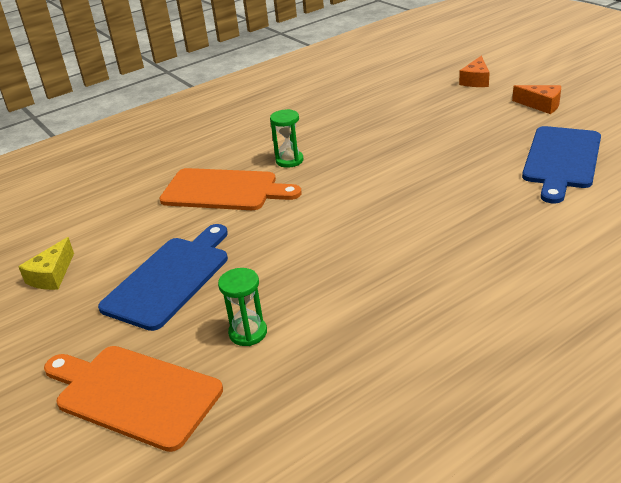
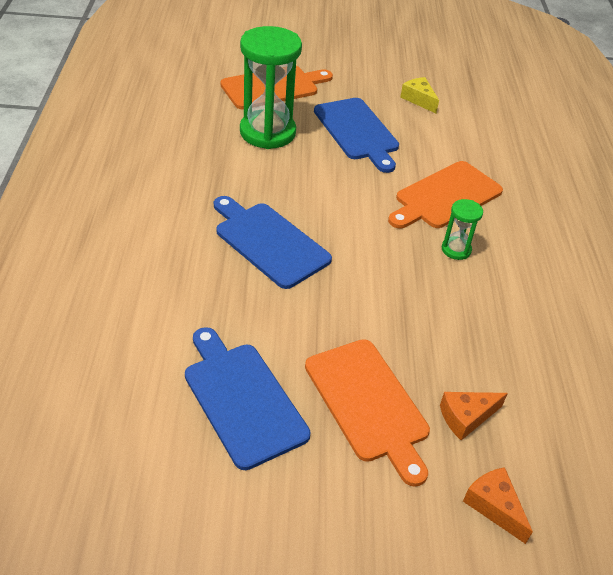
camera: 120 degrees right, 10 degrees up
green hourglass [218,268,267,346] -> green hourglass [240,26,302,149], size x2.15
orange cheese [512,85,561,114] -> orange cheese moved to [440,392,508,440]
none -> blue cutting board [214,196,332,289]
none -> orange cutting board [305,339,430,487]

